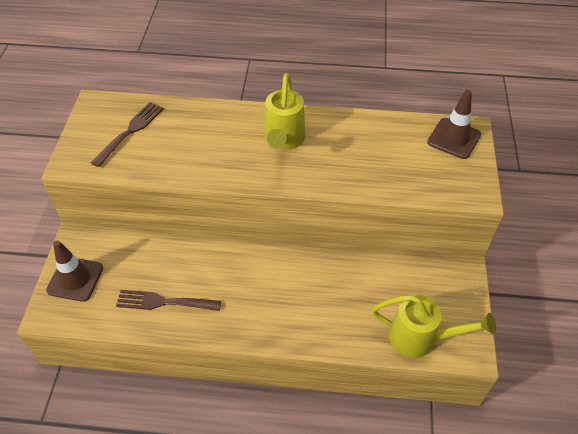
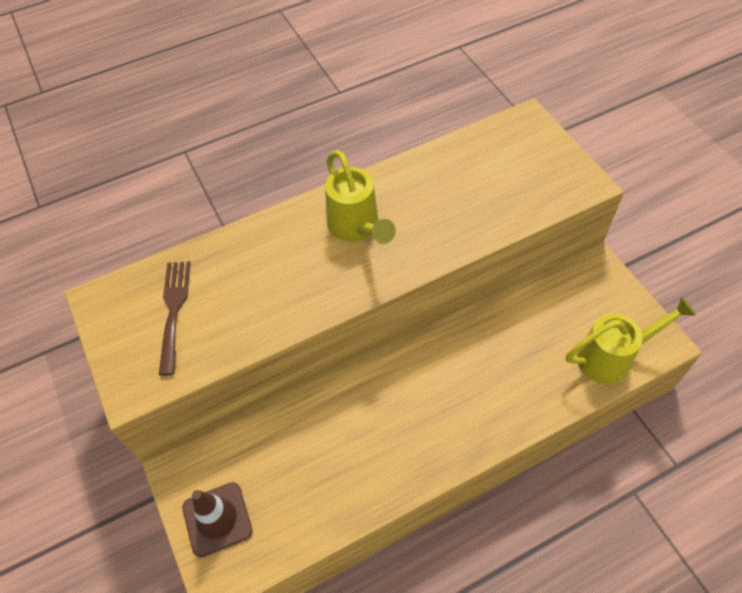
camera: 30 degrees left, 5 degrees up
brown fork [116,290,221,311] -> none
brown traffic cone [427,90,481,159] -> none

